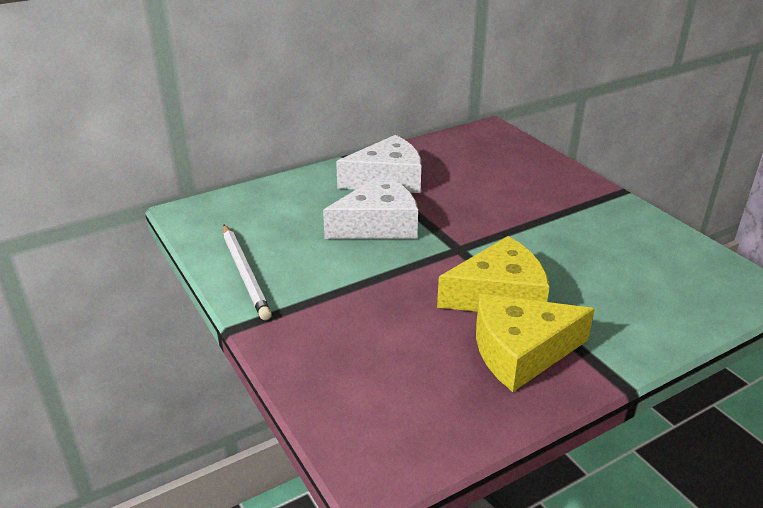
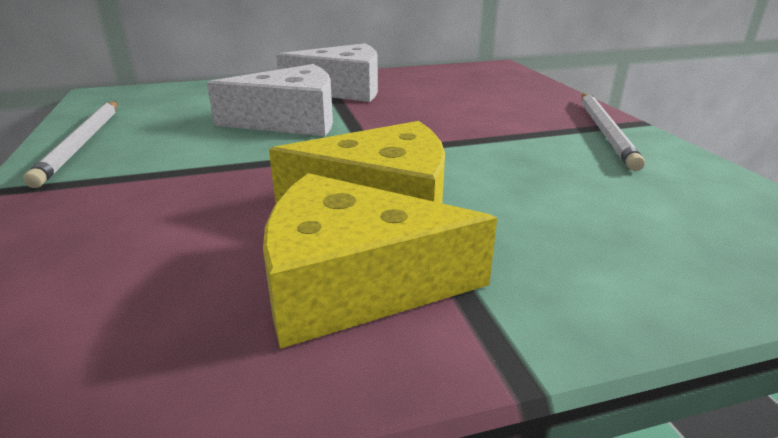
camera: 15 degrees right, 5 degrees down
none -> white pencil [582,93,645,171]

